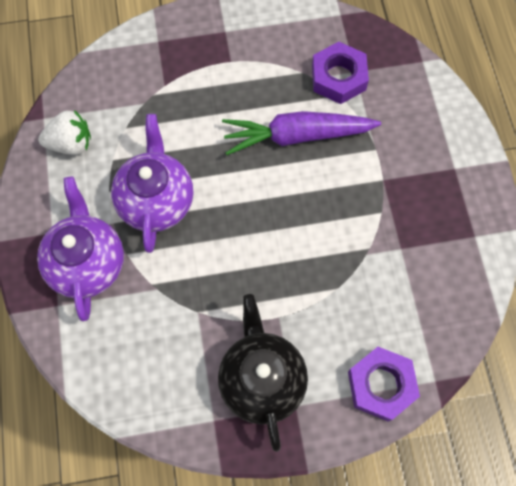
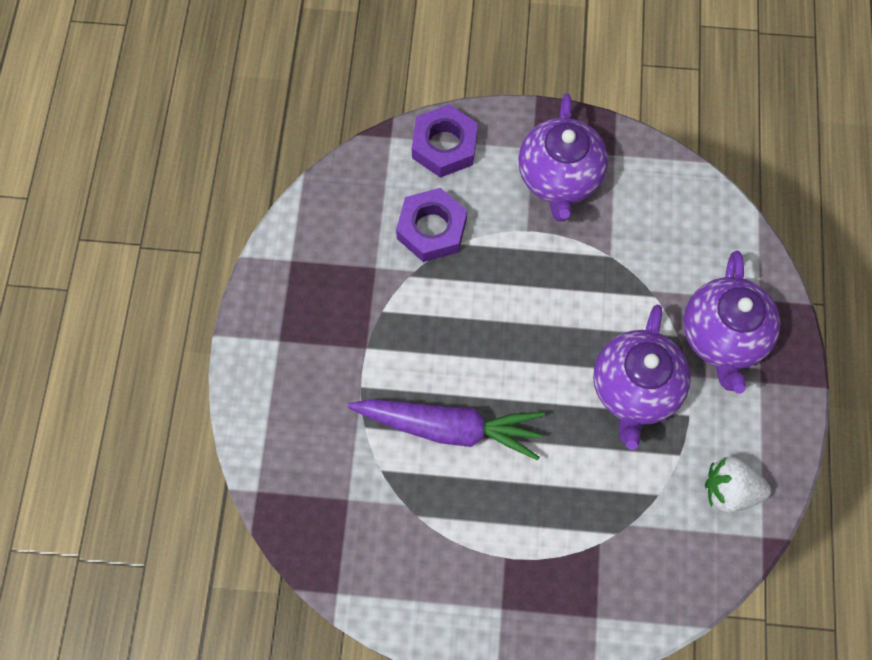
camera: 165 degrees left, 0 degrees up
black teapot [218,294,308,452] -> purple teapot [518,94,608,222]
purple nut [312,42,369,104] -> purple nut moved to [396,188,467,262]

